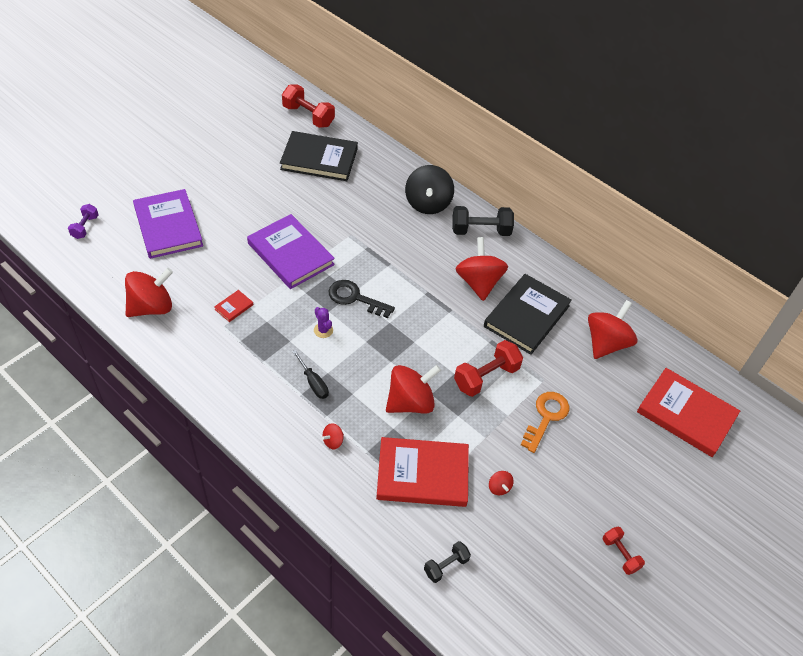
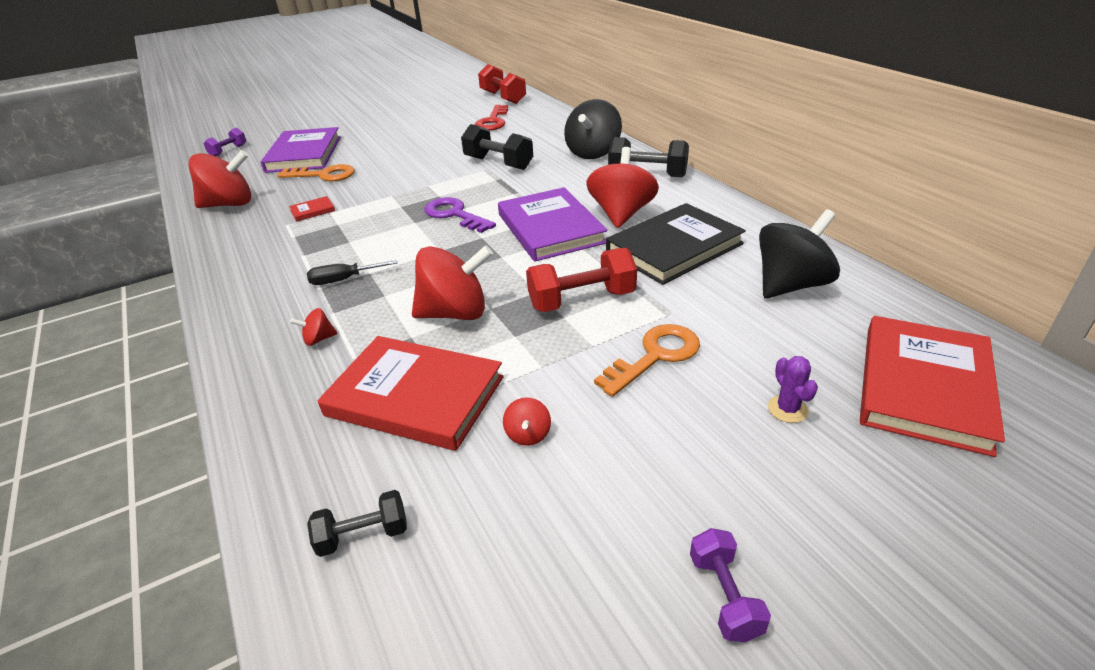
camera: 25 degrees right, 15 degrees down
purple book [247,214,335,289] -> purple book moved to [498,187,607,262]
black book [280,131,358,181] -> red key [475,105,508,131]
black screwdriver [292,350,329,399] -> black screwdriver turned 90 degrees clockwise [307,260,398,285]
purple cactus [314,307,333,338] -> purple cactus moved to [768,356,818,423]
black key [329,280,395,318] -> purple key [424,197,496,233]
red spinning top [588,300,638,359] -> black spinning top [759,209,840,298]
red dumbbell [603,527,645,575] -> purple dumbbell [690,528,771,642]
red book [637,368,740,457] -> red book turned 60 degrees clockwise [860,316,1005,457]
none -> orange key [277,164,355,181]
none -> black dumbbell [461,124,533,170]

